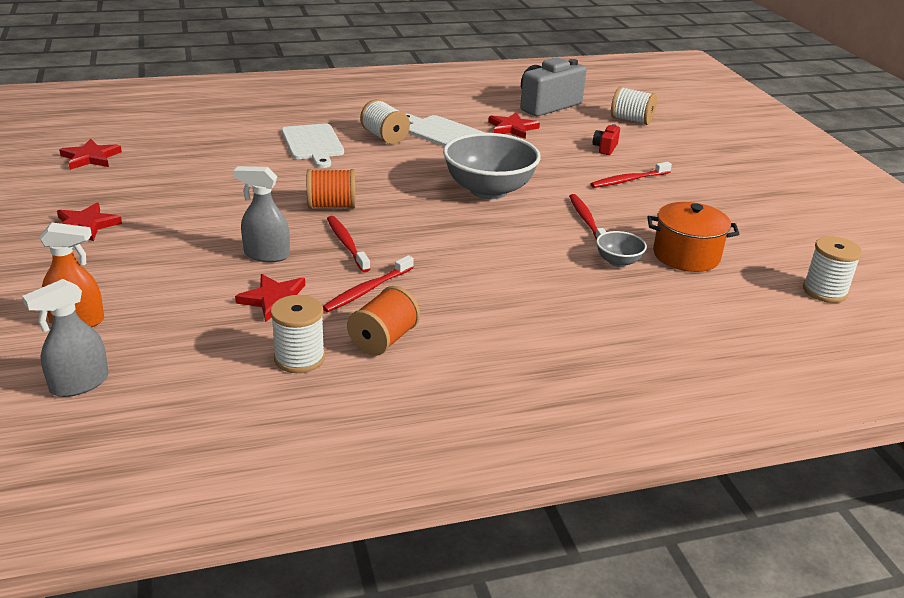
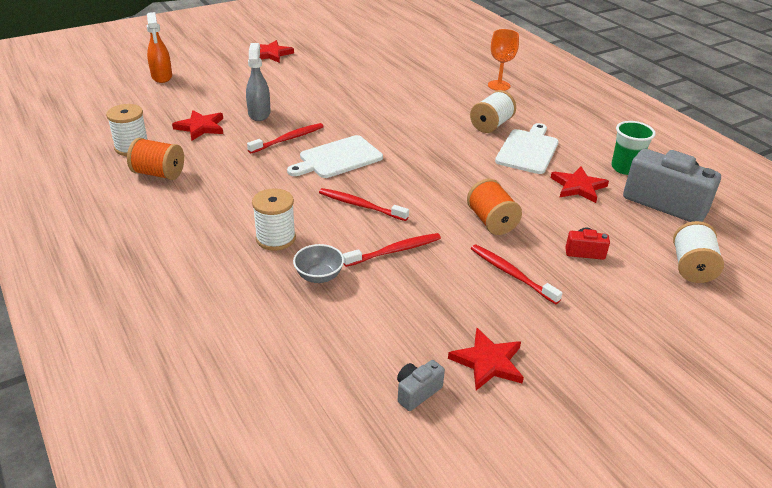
camera: 75 degrees right, 5 degrees up
grey spray bottle [22,279,109,397] -> none
red star [59,139,122,170] -> red star moved to [448,328,524,390]
white cutting board [282,123,344,168] -> white cutting board moved to [287,135,383,178]
orange spool [307,169,355,209] -> orange spool moved to [467,179,522,235]
red toothbrush [323,255,414,312] -> red toothbrush moved to [319,188,409,221]
grey bowl [443,133,541,199] -> none
orange pot [647,202,739,272] -> none
white spool [803,236,862,303] -> white spool moved to [252,189,296,251]
none -> grey camera [397,360,445,411]
none -> orange goblet [488,29,519,91]
none -> green cup [611,121,656,175]

